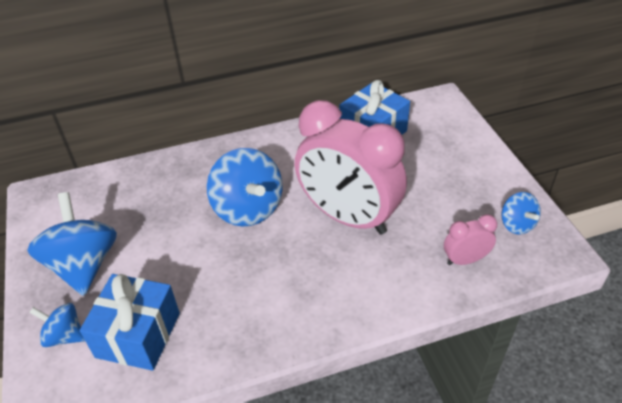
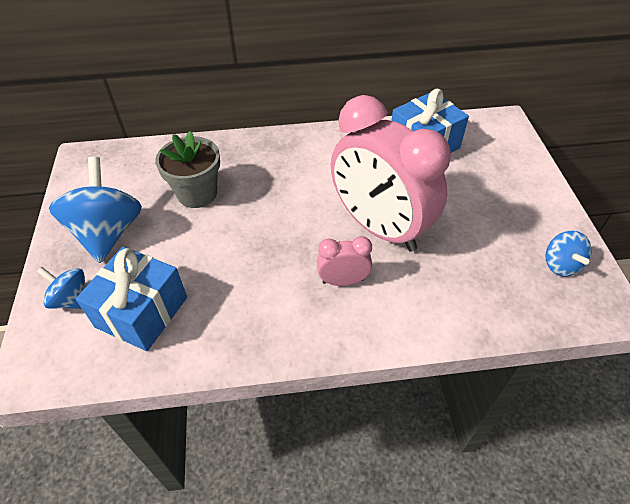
camera: 10 degrees right, 5 degrees up
blue spinning top [207,148,282,227] -> none
pink clock [444,214,497,265] -> pink clock moved to [317,236,372,286]
none -> grey flower pot [155,131,220,208]

